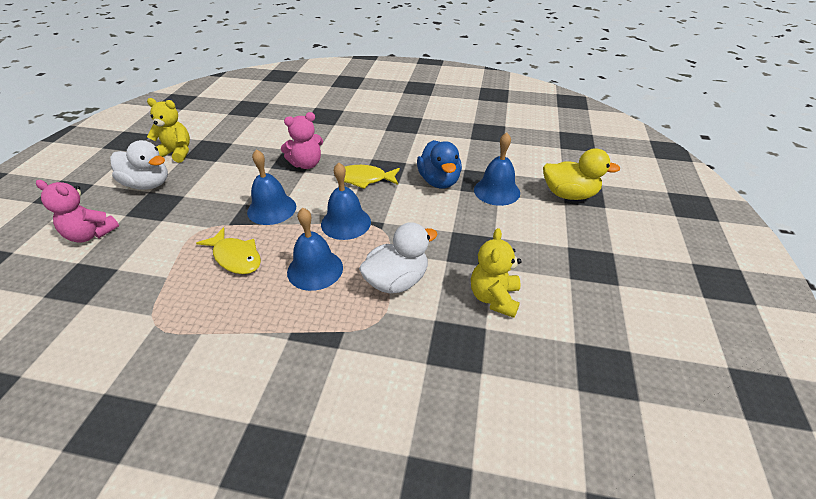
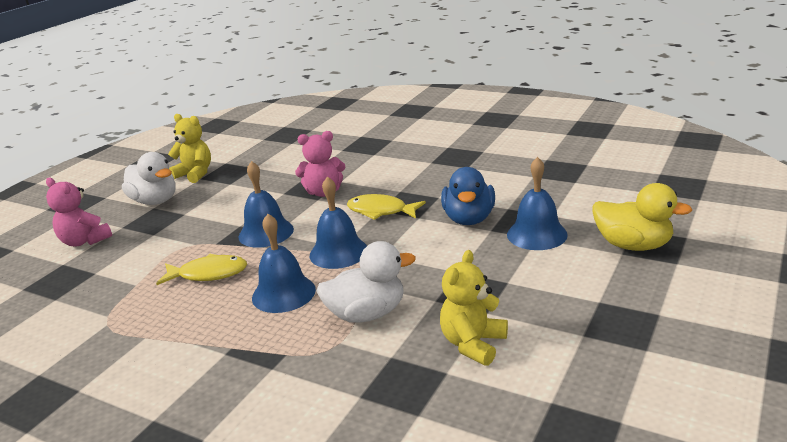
camera: 20 degrees right, 15 degrees down
yellow fish [196,227,261,274] -> yellow fish turned 60 degrees counterclockwise [156,254,247,285]

